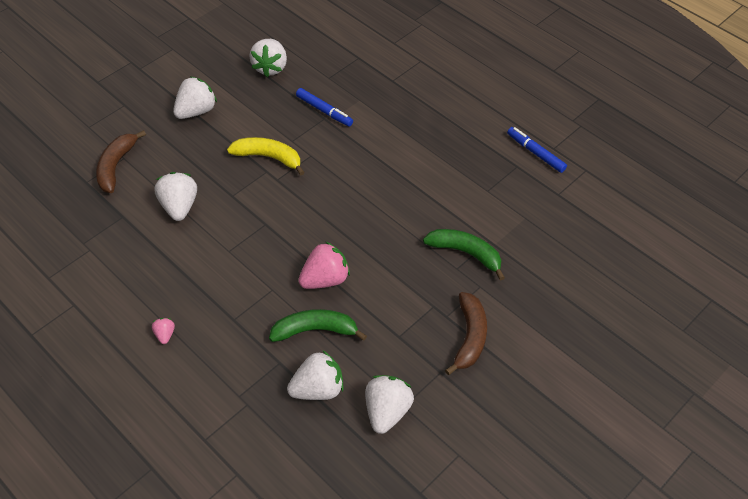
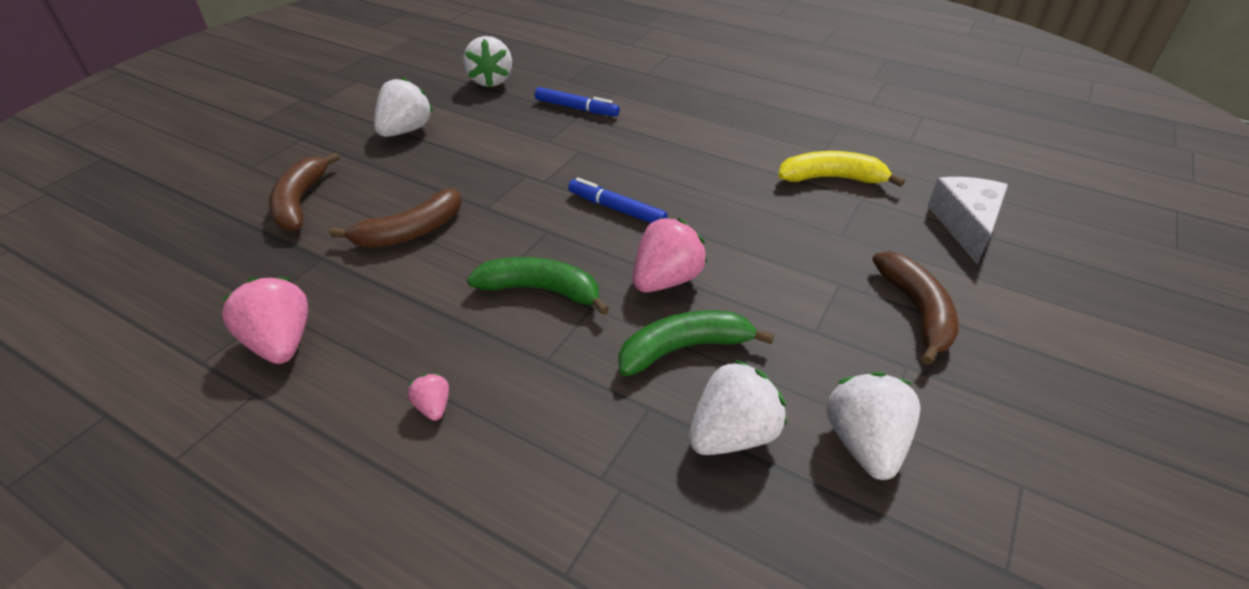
camera: 15 degrees left, 10 degrees down
white strawberry [154,172,197,221] -> brown banana [330,188,462,248]
yellow banana [227,137,305,175] -> yellow banana moved to [778,151,905,187]
green banana [423,229,505,281] -> green banana moved to [467,257,609,315]
blue marker [507,127,567,173] -> blue marker moved to [568,178,668,223]
none -> pink strawberry [222,277,308,364]
none -> white cheese [928,177,1008,264]

